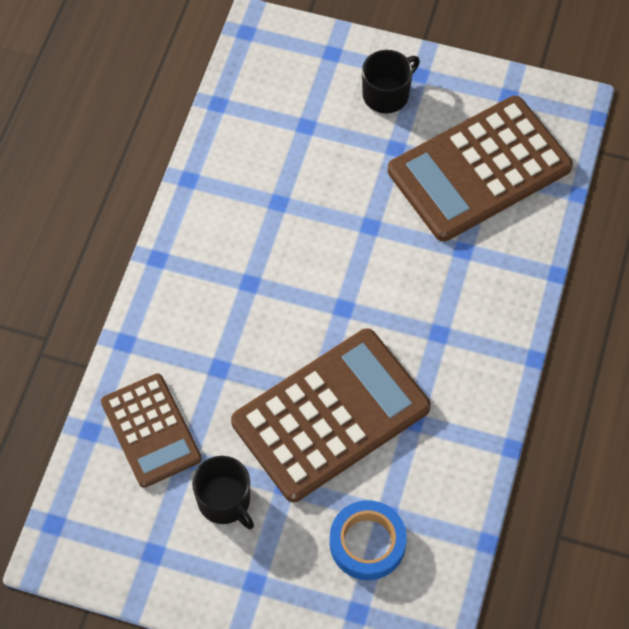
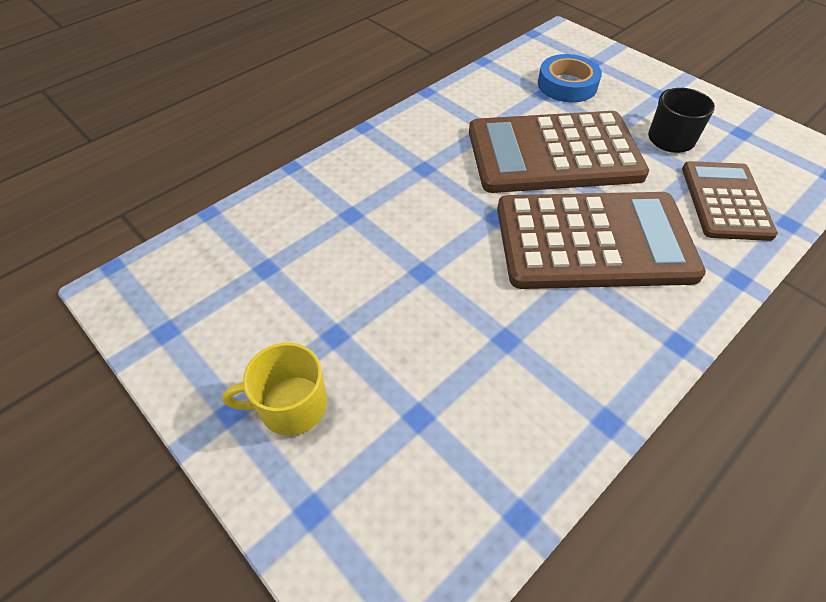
camera: 150 degrees left, 10 degrees down
black mug [362,50,420,114] -> yellow mug [223,343,327,436]
brown calculator [388,96,573,242] -> brown calculator moved to [497,192,706,289]

